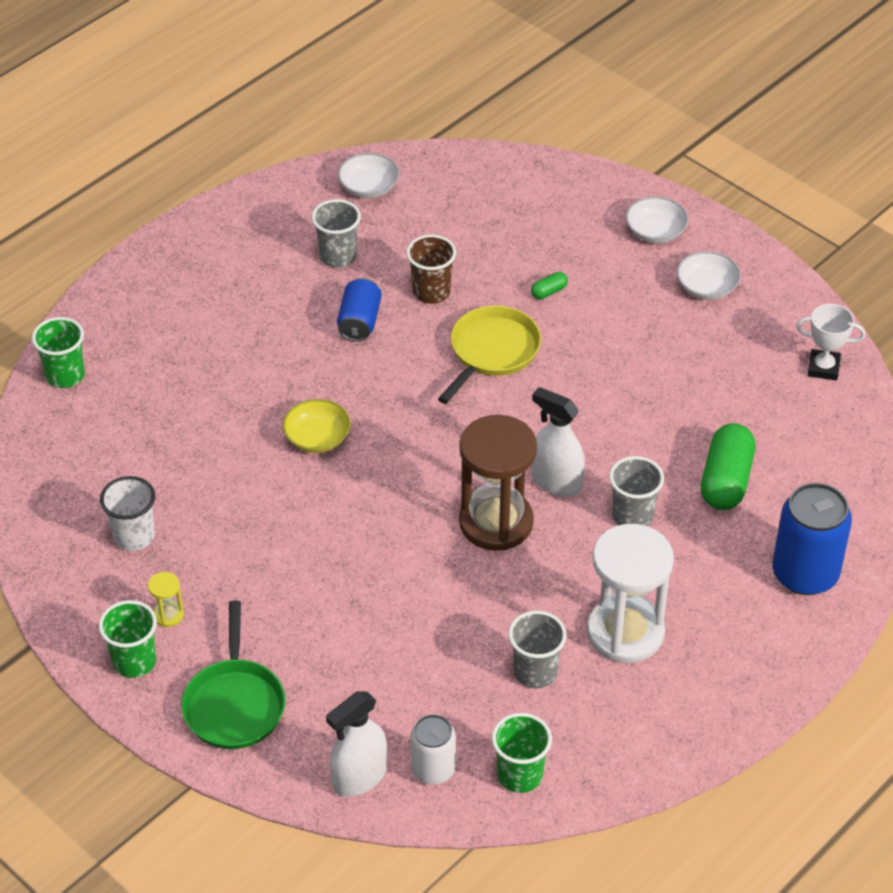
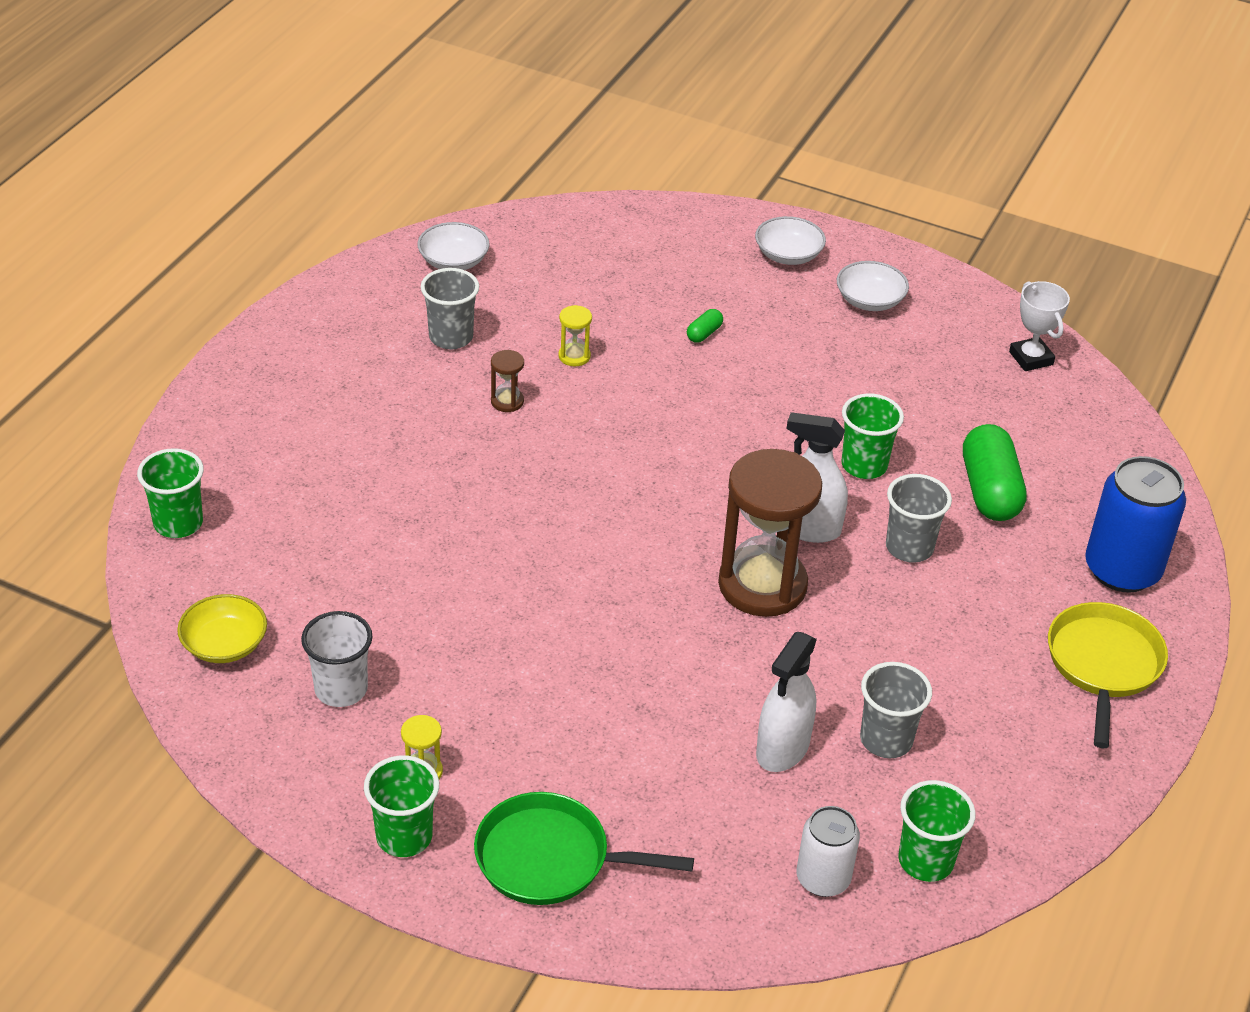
camera: 20 degrees left, 5 degrees down
green pan [181,600,286,749] -> green pan turned 120 degrees clockwise [474,792,694,905]
yellow bowl [282,399,351,453] -> yellow bowl moved to [177,594,267,663]
white spray bottle [326,691,387,797] -> white spray bottle moved to [756,632,817,772]
blue can [337,278,382,342] -> brown hourglass [491,350,524,412]
brown cup [406,234,456,304] -> yellow hourglass [558,305,592,366]
yellow pan [438,305,541,404] -> yellow pan moved to [1048,602,1168,748]
white hourglass [587,524,674,663] -> none
white trophy [796,304,865,380] -> white trophy turned 75 degrees clockwise [1009,281,1070,371]
none -> green cup [841,393,904,479]

